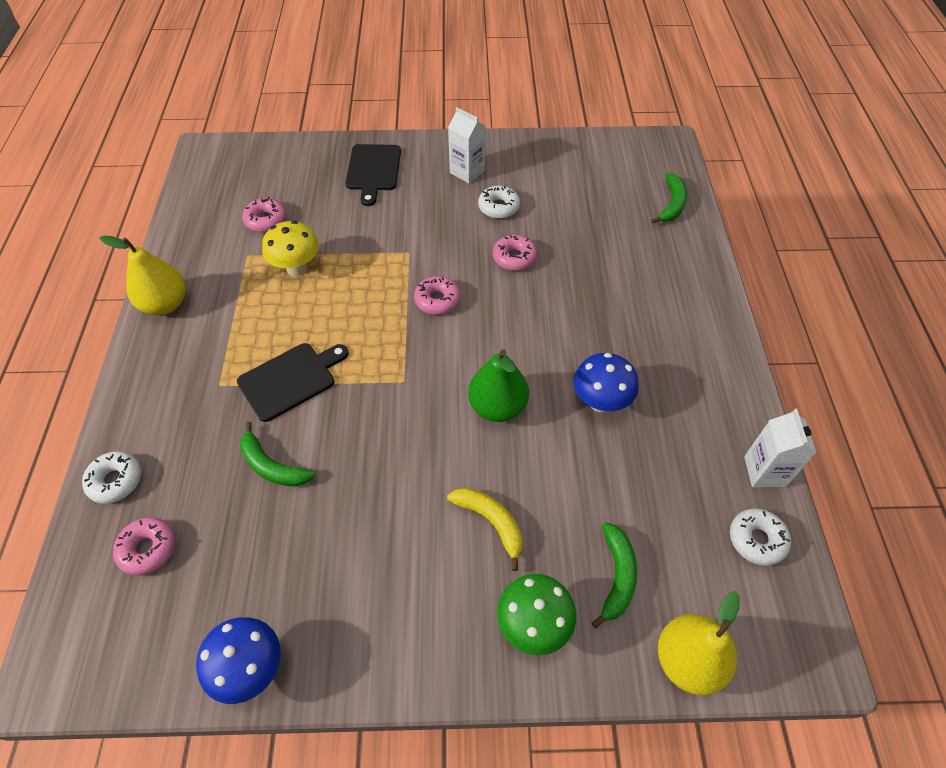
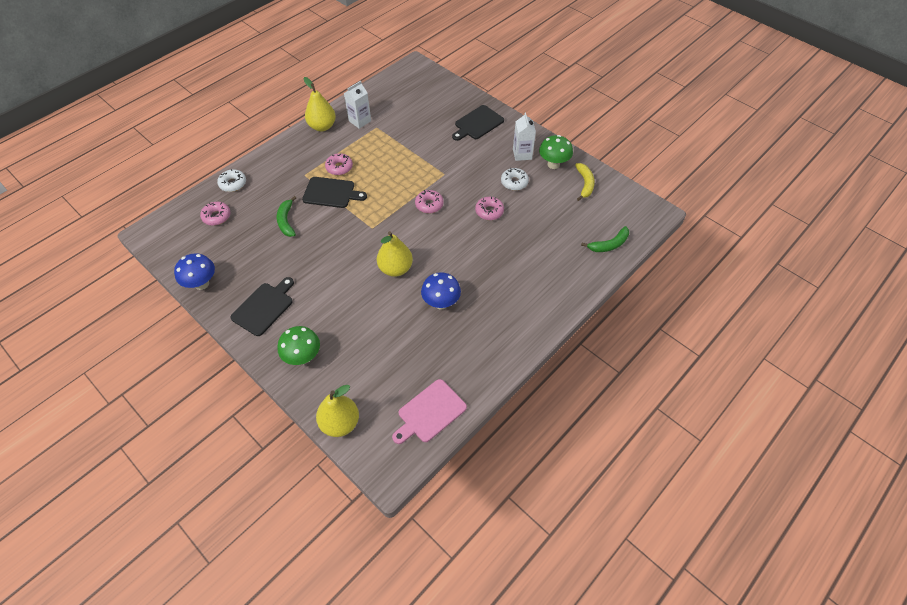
camera: 45 degrees right, 0 degrees up
pink donut [242,197,286,232] -> pink donut moved to [325,153,353,175]
yellow mushroom [262,221,319,276] -> none
yellow banana [447,488,522,571] -> yellow banana moved to [575,163,595,201]
green pear [468,349,529,422] -> yellow pear [377,231,413,277]
green banana [592,522,637,628] -> none
white donut [730,509,791,566] -> pink cutting board [392,379,467,444]
white carton [744,409,816,487] -> white carton moved to [344,81,371,129]
none -> black cutting board [230,277,294,336]
none -> green mushroom [539,135,573,169]

